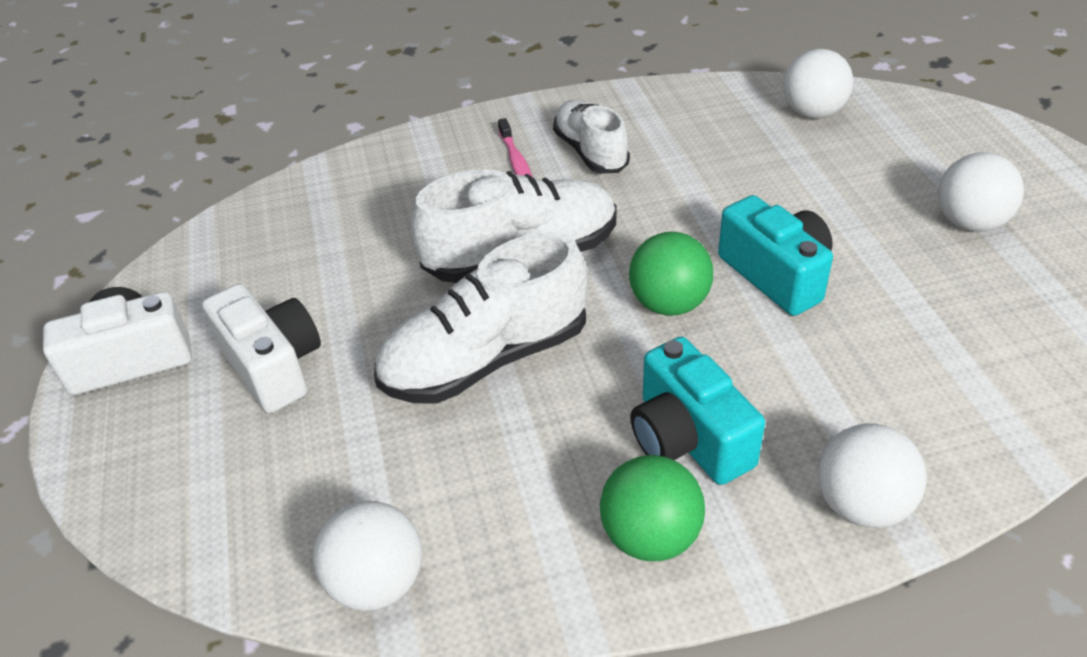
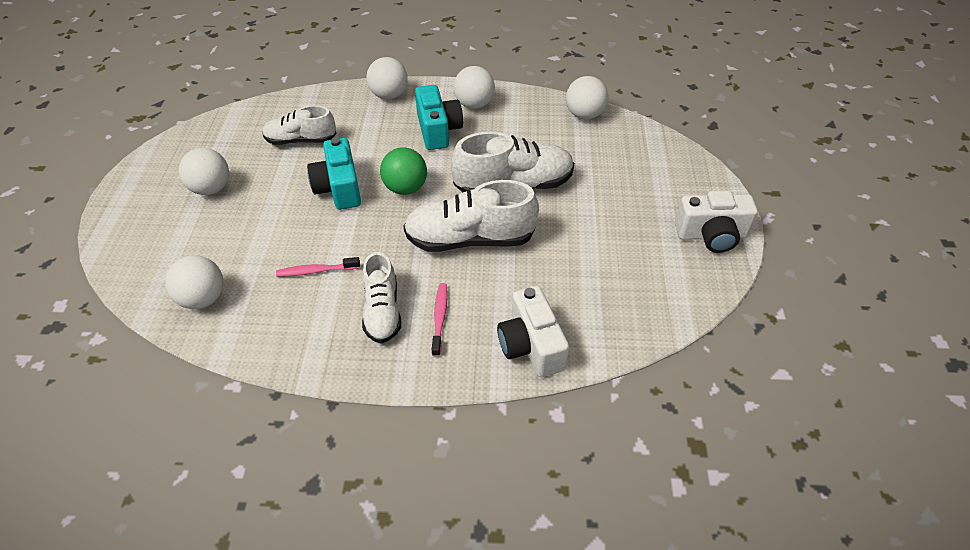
camera: 165 degrees left, 5 degrees up
white camera [202,284,321,413] -> white camera moved to [497,286,569,377]
green ball [600,455,705,561] -> white ball [453,66,495,109]
none -> white shoe [262,105,336,145]
none -> pink toothbrush [276,257,360,277]

